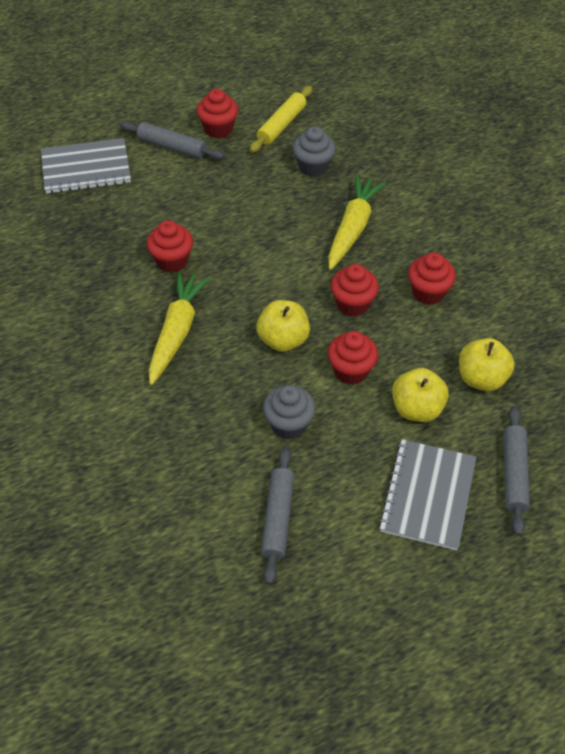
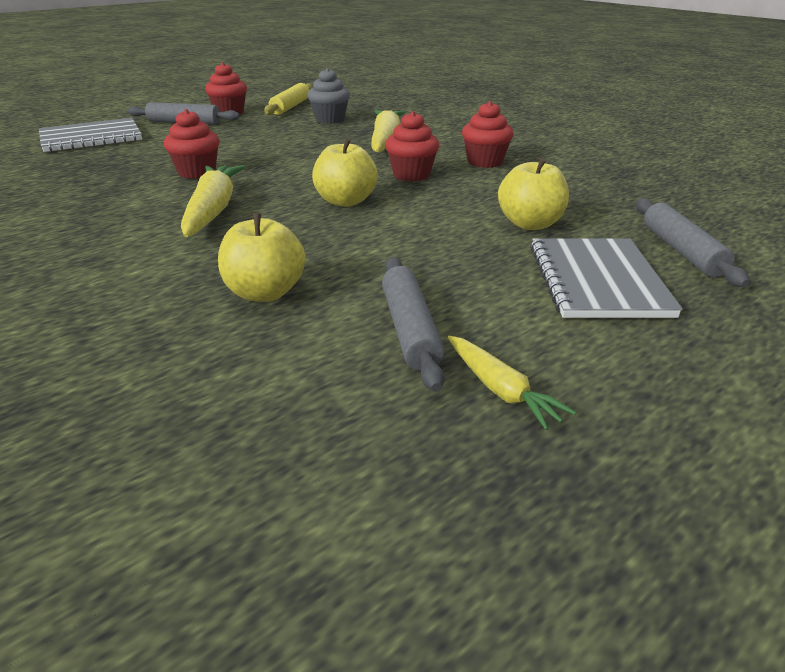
camera: 15 degrees left, 20 degrees down
grey cupcake [263,385,316,439] -> none
red cupcake [328,331,378,385] -> none
yellow apple [459,338,515,391] -> yellow apple moved to [218,213,305,302]
none -> yellow carrot [448,336,576,430]

